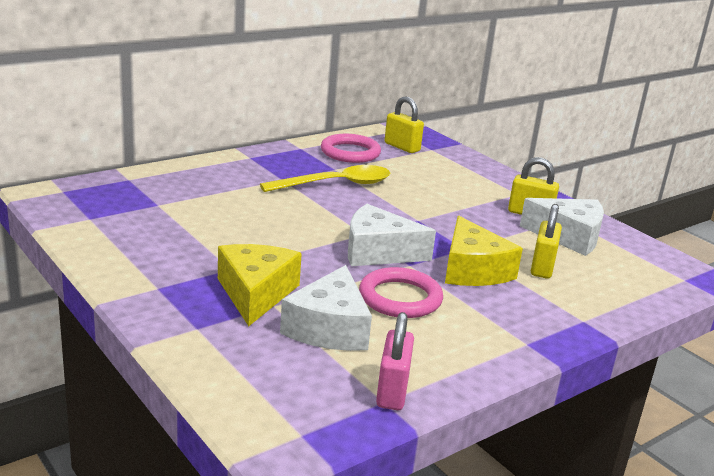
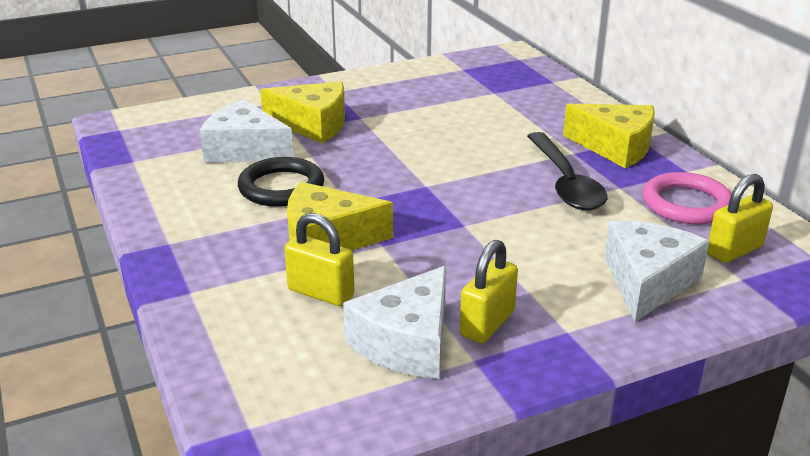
camera: 105 degrees right, 5 degrees up
yellow spoon [260,165,390,192] -> black spoon [527,132,607,210]
white cheese [348,204,436,266] -> white cheese moved to [604,221,709,322]
pink ring [359,267,443,318] -> black ring [238,157,324,207]
pink padlock [376,312,414,410] -> none
none -> yellow cheese [563,104,655,168]

